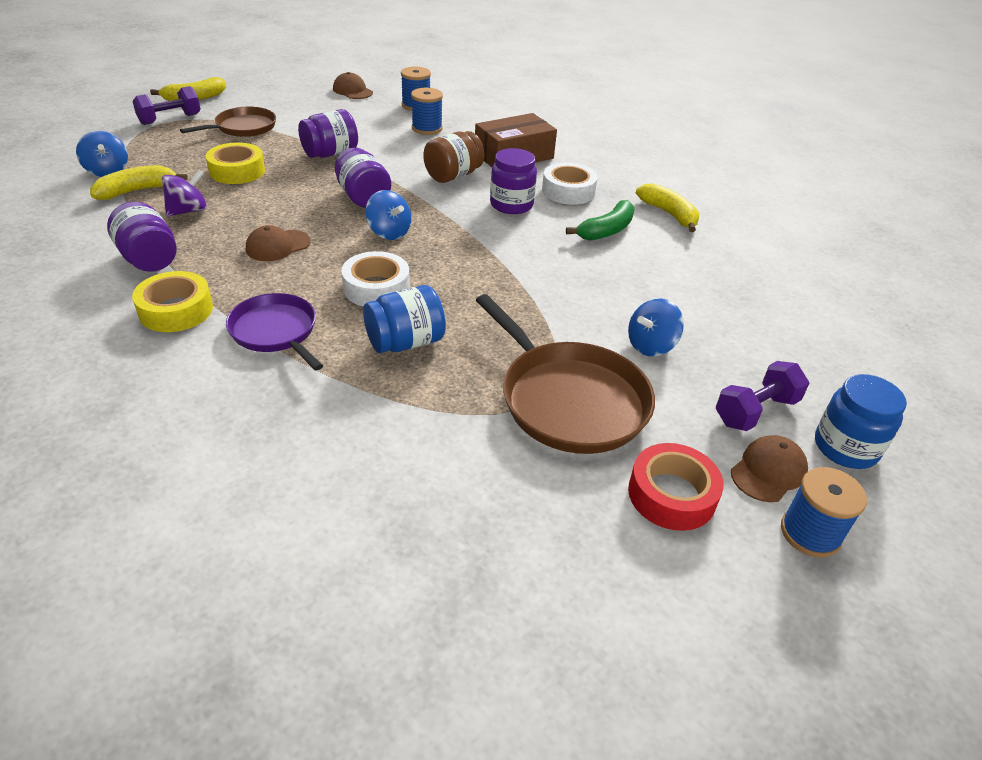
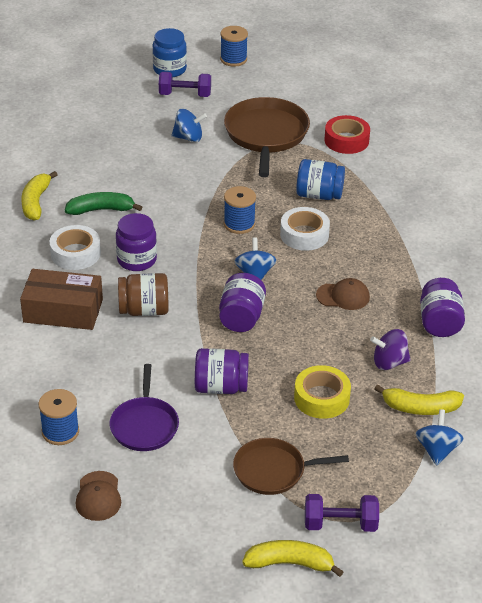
camera: 140 degrees left, 0 degrees up
yellow tape [132,271,213,332] -> none
purple pan [226,293,323,371] -> purple pan moved to [110,364,179,451]
blue spool [411,88,443,135] -> blue spool moved to [224,186,256,234]
red tape [628,443,724,531] -> red tape moved to [324,115,370,154]
brown cap [731,435,808,502] -> none

